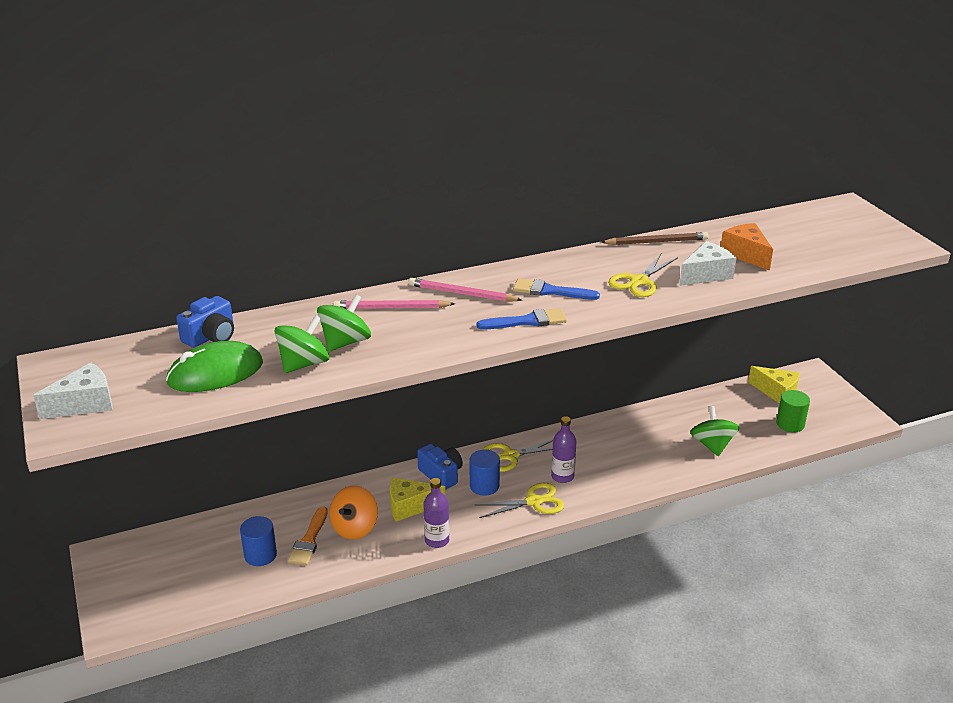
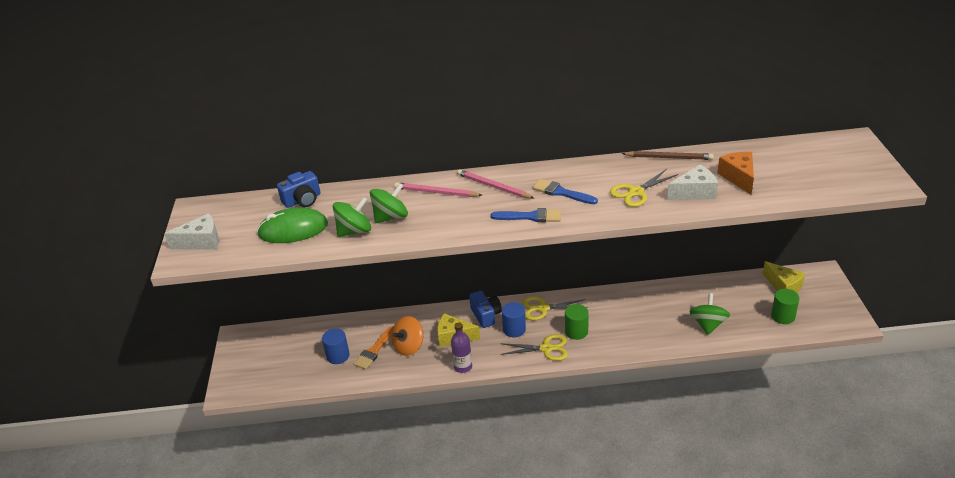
camera: 20 degrees right, 5 degrees up
purple bottle [551,416,577,483] -> green cylinder [565,304,589,340]

